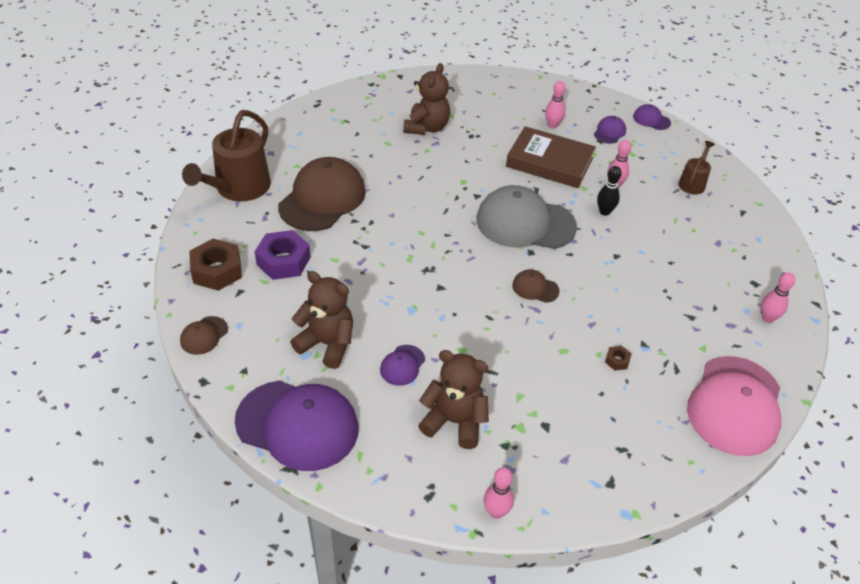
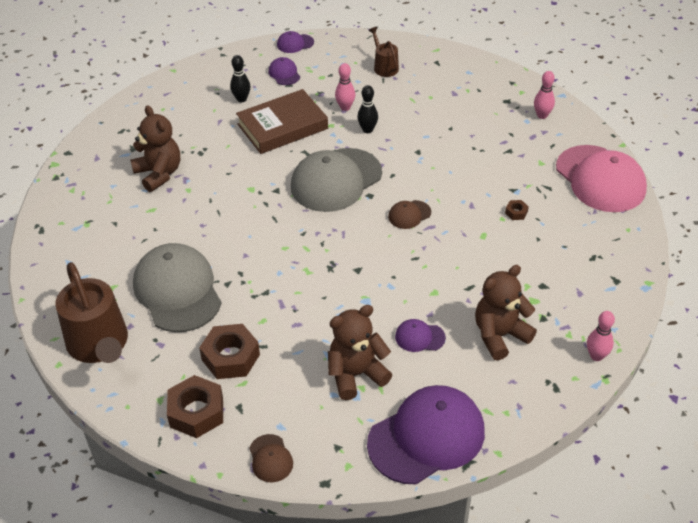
camera: 50 degrees left, 0 degrees up
purple nut [255,230,310,280] -> brown nut [199,324,260,379]
brown cap [278,157,366,231] -> grey cap [133,243,222,332]
purple cap [380,345,425,386] -> purple cap turned 120 degrees clockwise [395,319,446,352]
pink bowling pin [545,81,566,129] -> black bowling pin [230,55,250,103]

